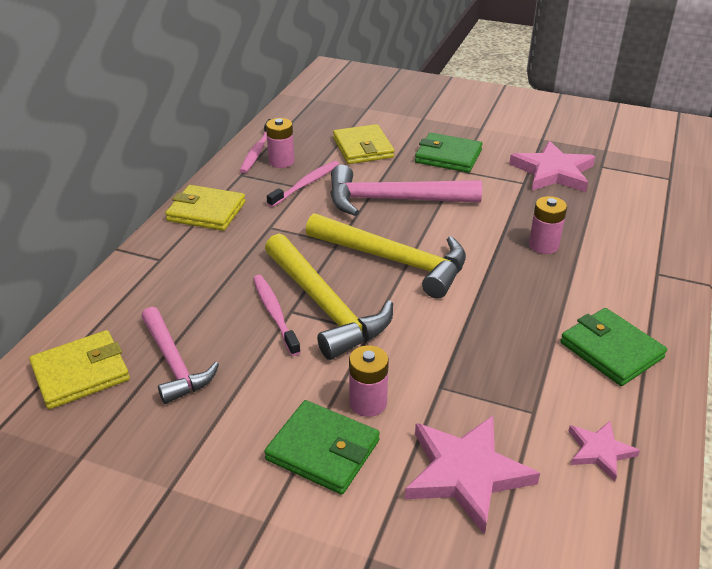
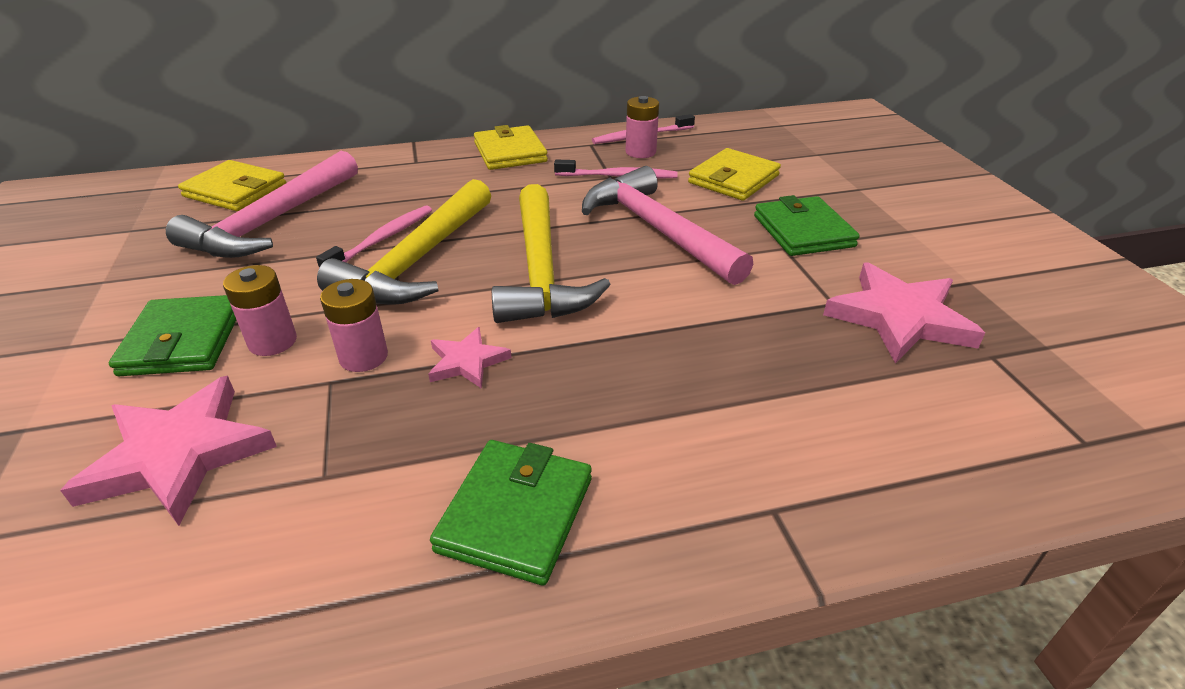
camera: 55 degrees right, 0 degrees up
pink hammer [141,307,219,404] -> pink hammer [166,151,358,258], size x1.53
pink battery [529,196,567,254] -> pink battery moved to [320,279,388,372]
pink star [568,421,640,481] -> pink star moved to [428,327,512,389]

